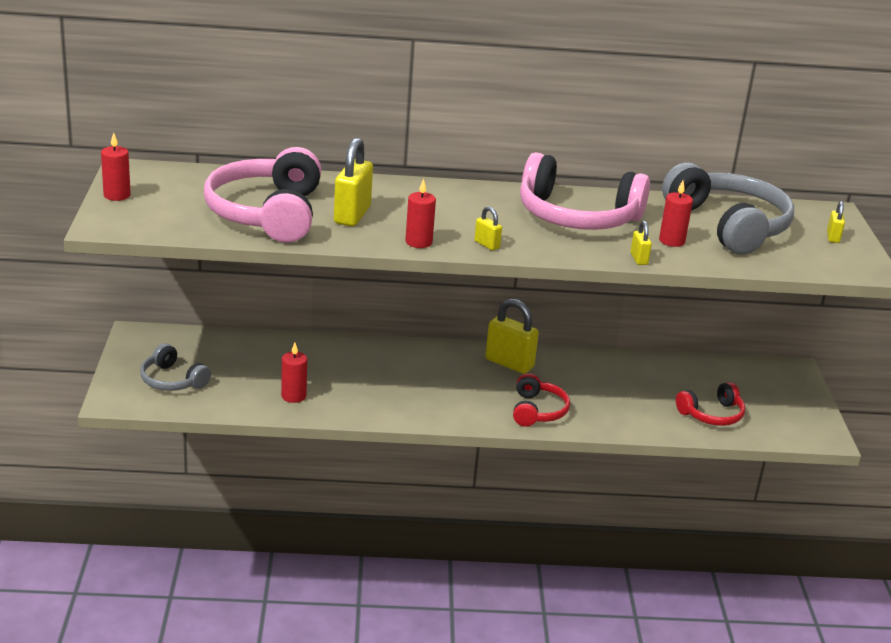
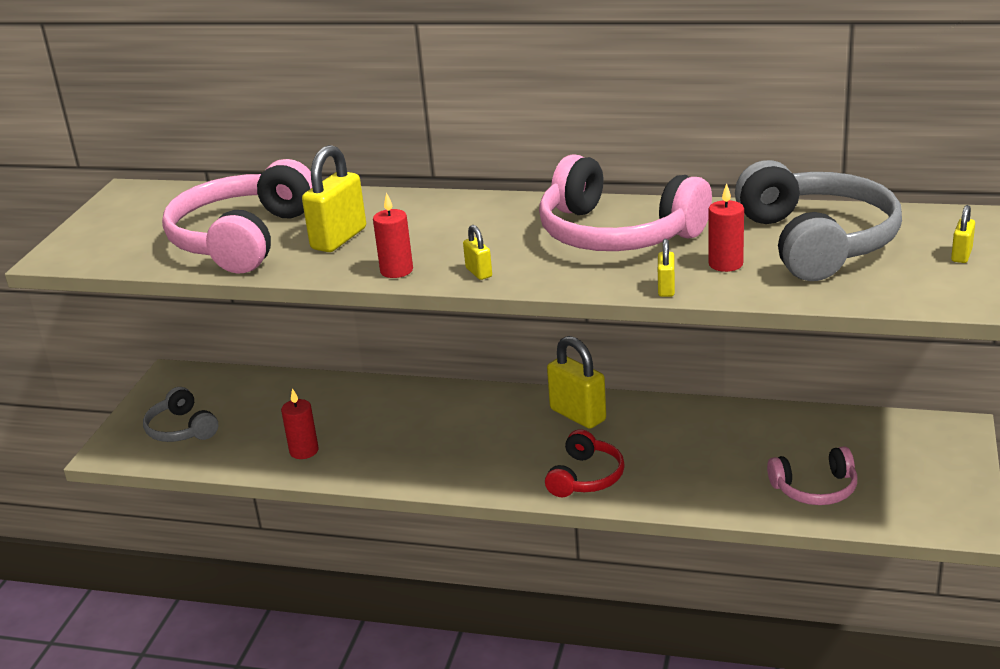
camera: 20 degrees right, 0 degrees up
red candle [101,133,131,201] -> none
red headphones [676,382,745,426] -> pink headphones [767,446,857,505]

